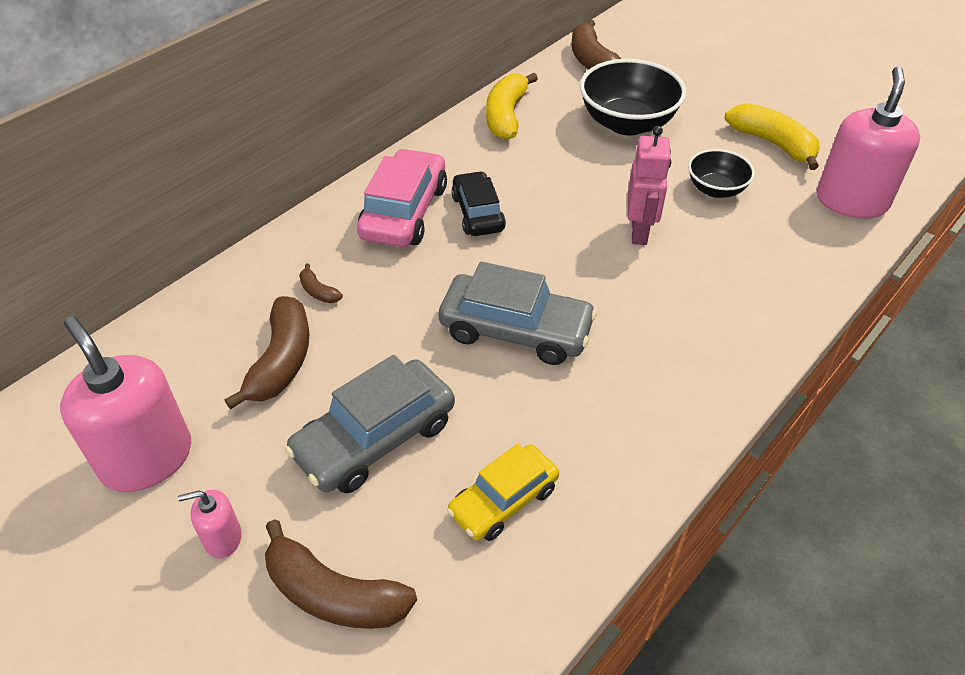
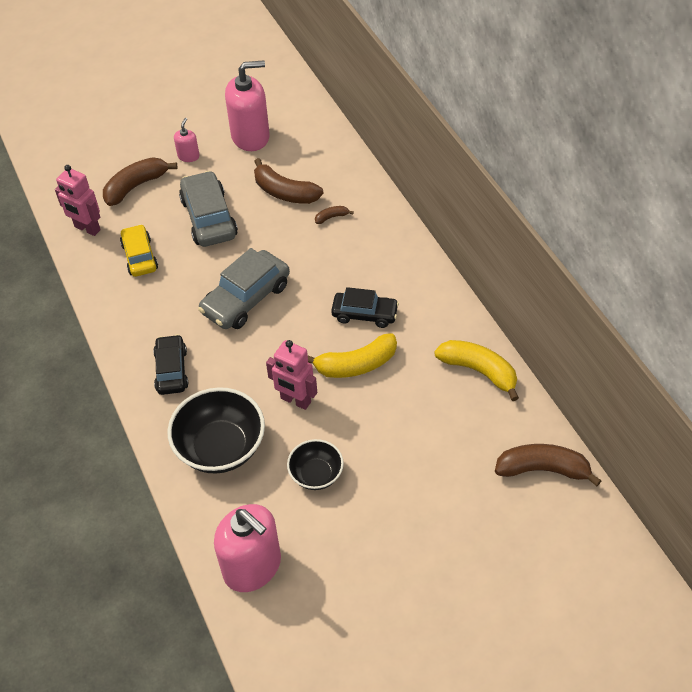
camera: 115 degrees right, 5 degrees up
pink car [357,148,447,247] -> none
black bowl [580,59,686,135] -> black bowl moved to [168,387,265,474]
yellow banana [725,103,820,170] -> yellow banana moved to [308,333,397,378]
none -> pink robot [55,165,101,236]
none -> black car [153,334,188,395]

